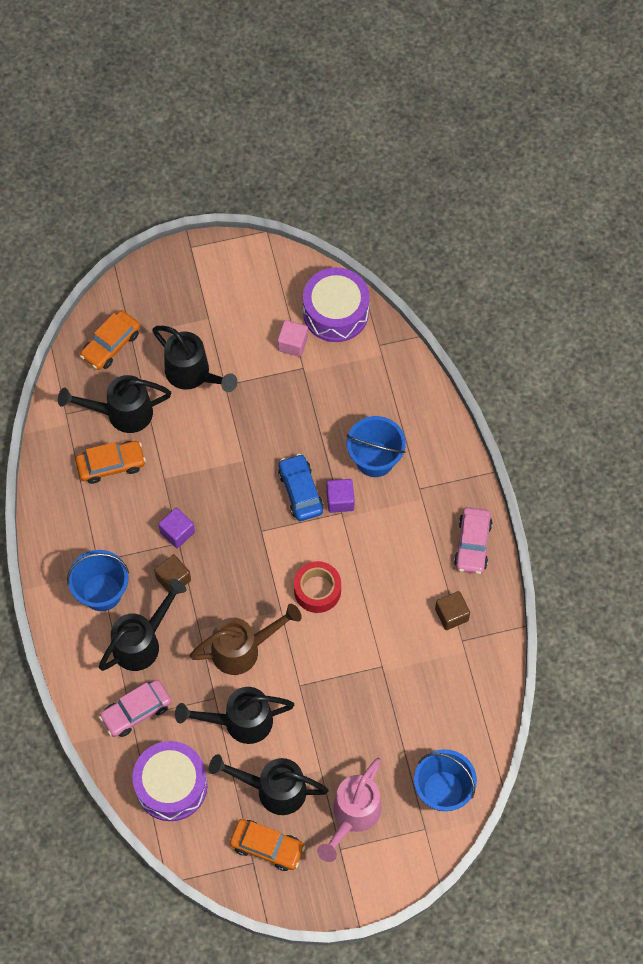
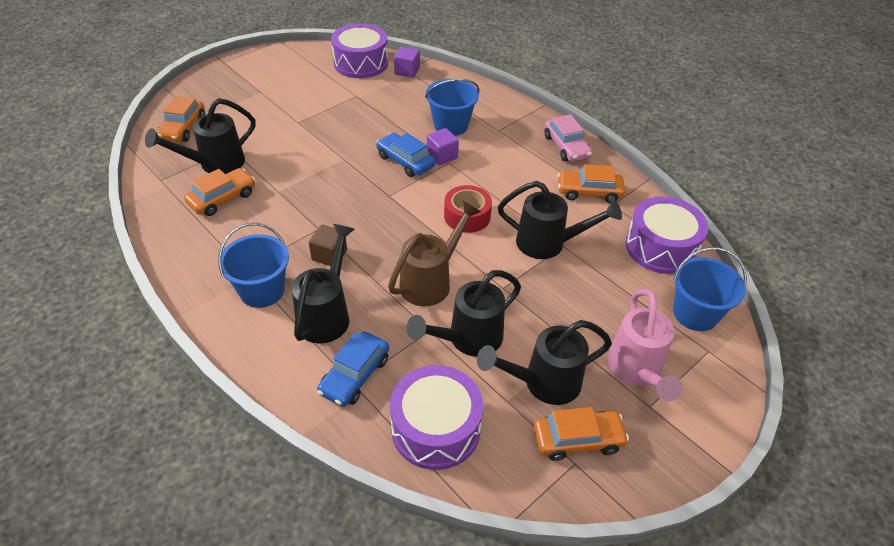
camera: 30 degrees left, 20 degrees down
pink car [99,680,171,737] -> blue car [317,331,389,407]
black watering can [152,326,237,392] -> black watering can moved to [498,181,622,259]
purple cube [158,508,195,548] -> purple cube moved to [394,47,420,78]
pink cube [277,320,308,357] -> none
brown cube [435,591,470,630] -> orange car [557,164,625,203]
none -> purple drum [625,196,709,274]

